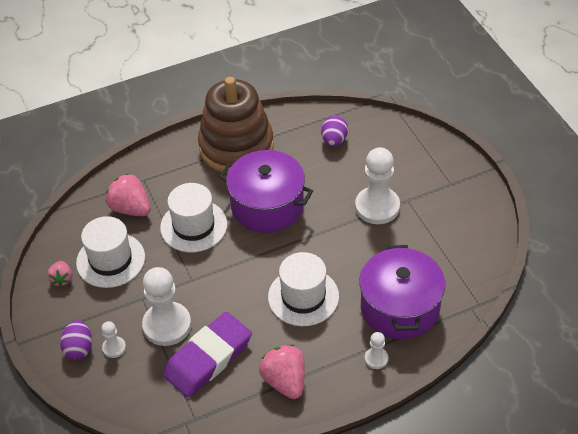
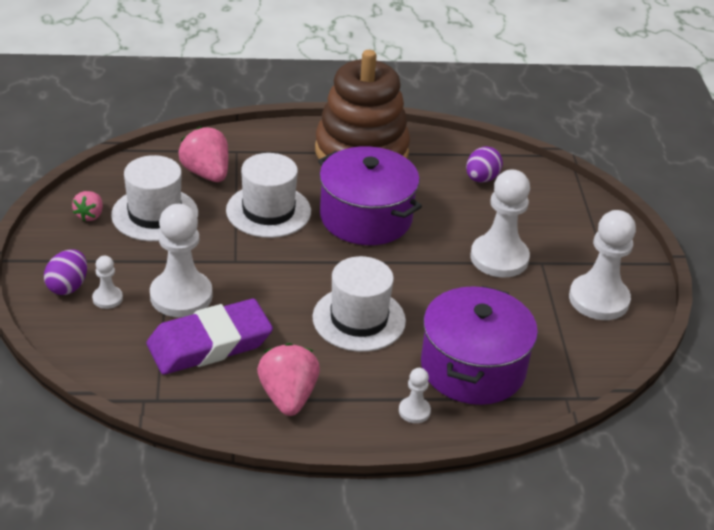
camera: 15 degrees right, 10 degrees down
none -> white pawn [569,210,636,320]

